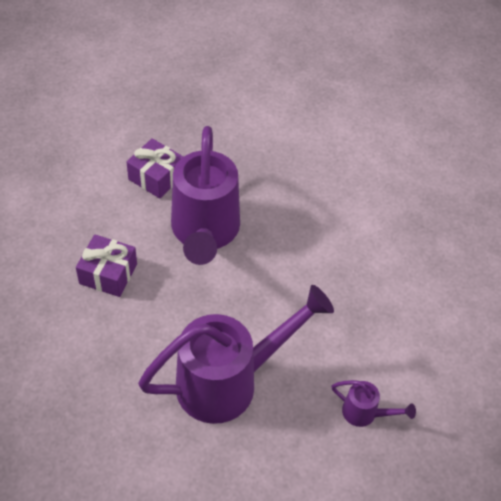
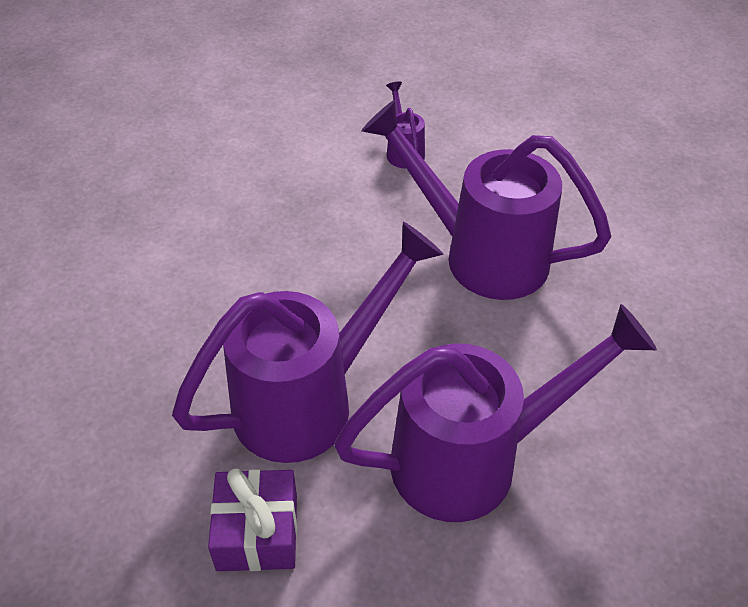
camera: 125 degrees left, 5 degrees down
purple gift [76,234,137,297] -> purple watering can [334,304,657,522]

